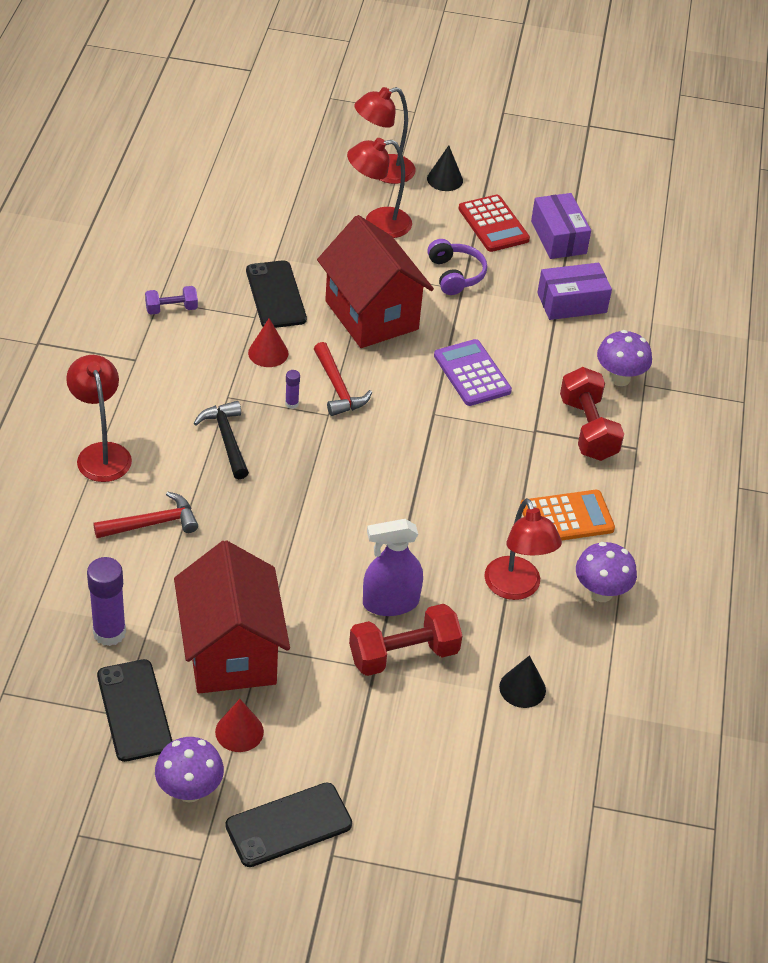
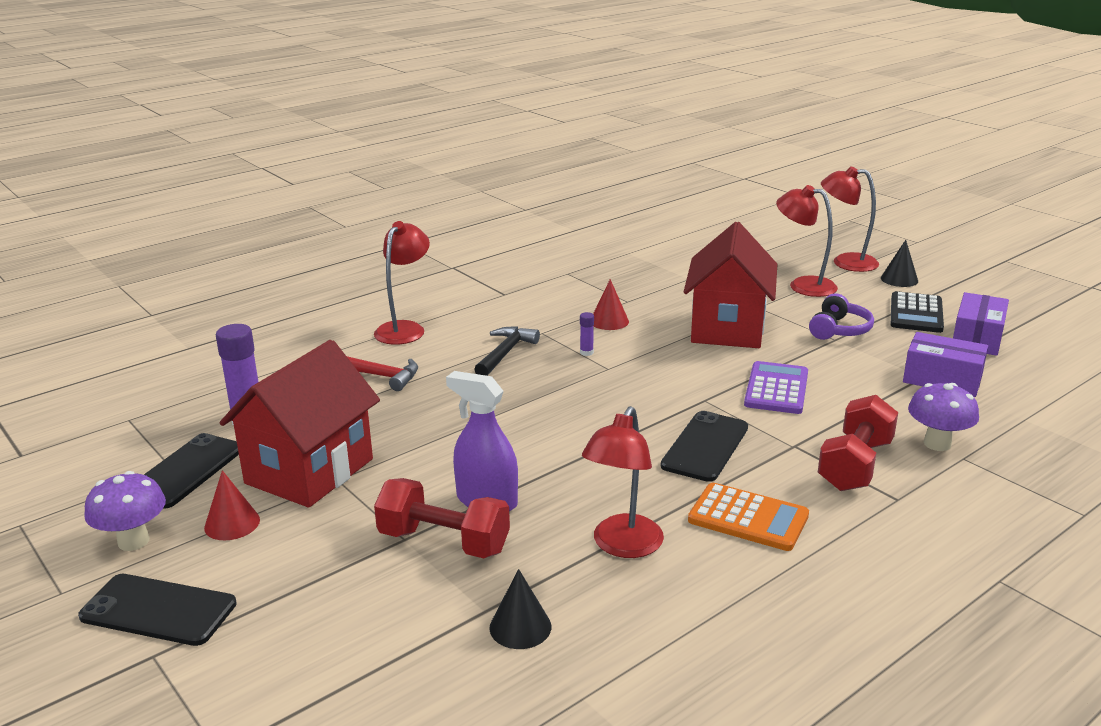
camera: 45 degrees right, 20 degrees down
purple dumbbell [145,286,198,314] -> none
black phone [246,260,307,328] -> black phone moved to [661,411,748,482]
red hammer [314,342,372,416] -> none
red calculator [459,195,530,252] -> black calculator [891,291,944,333]
purple mushroom [576,542,637,602] -> none

